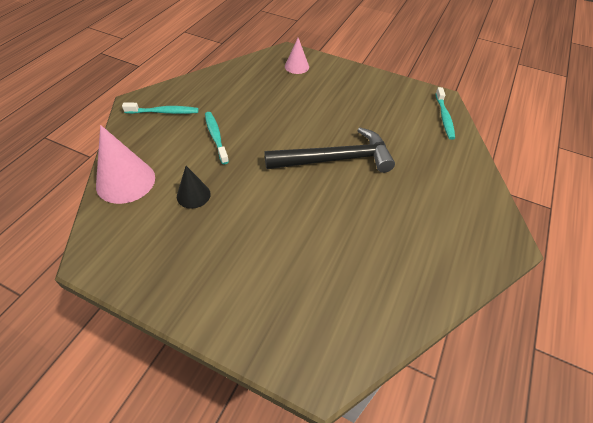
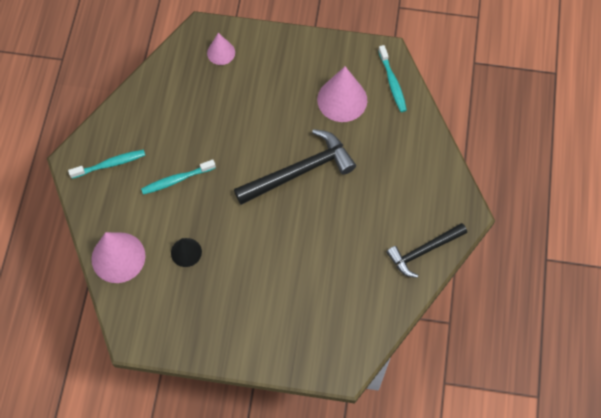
camera: 15 degrees left, 15 degrees up
turquoise toothbrush [205,112,229,164] -> turquoise toothbrush turned 75 degrees counterclockwise [141,160,216,195]
none -> pink cone [317,66,367,122]
none -> black hammer [386,223,467,278]

